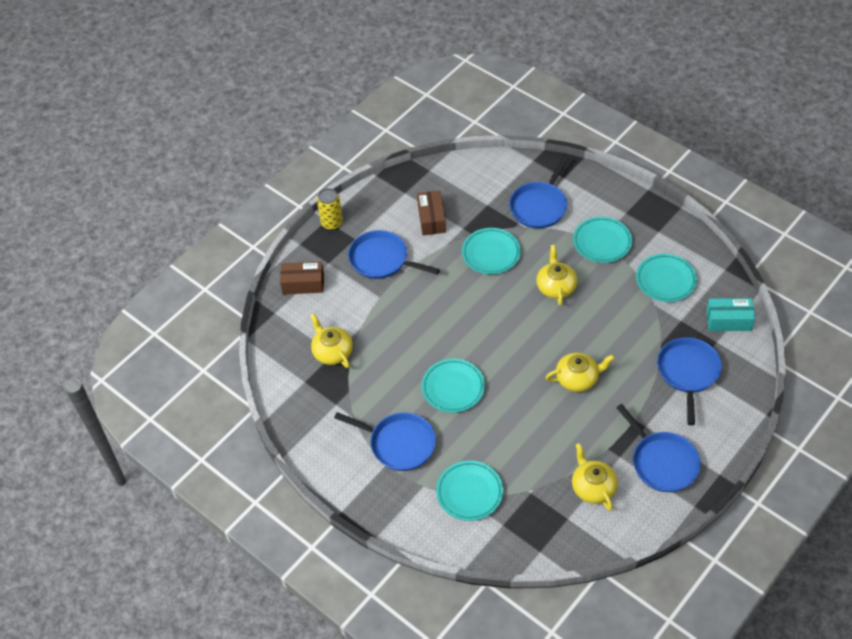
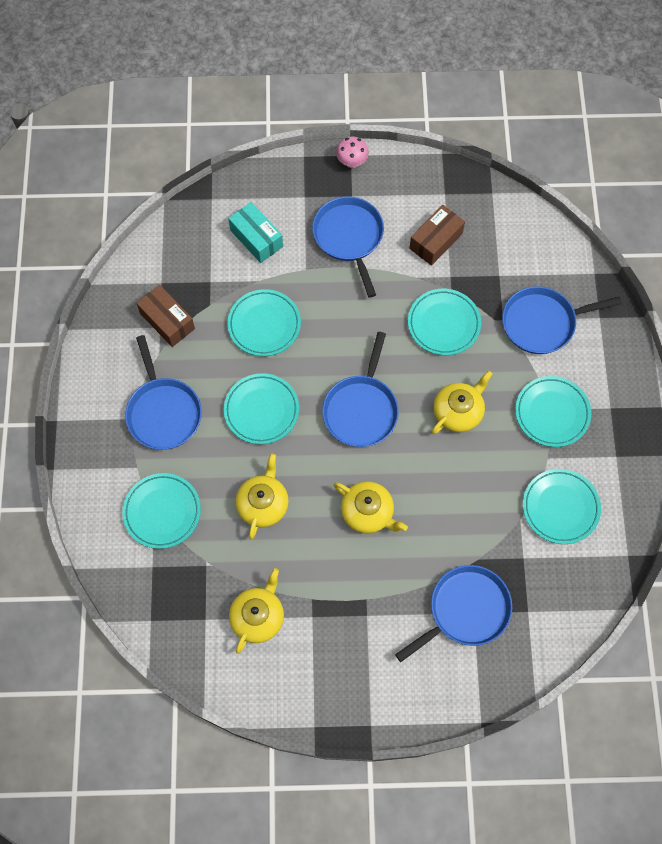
camera: 45 degrees right, 15 degrees up
brown box [280,261,324,294] -> brown box moved to [136,285,195,347]
yellow teapot [310,313,353,368] -> yellow teapot moved to [236,453,289,539]
yellow can [317,188,343,230] -> pink mushroom [336,136,369,168]
blue pan [616,404,701,492] -> blue pan moved to [322,332,399,447]
turquoise box [706,298,755,331] -> turquoise box moved to [228,202,283,263]
none -> turquoise plate [227,289,301,356]

